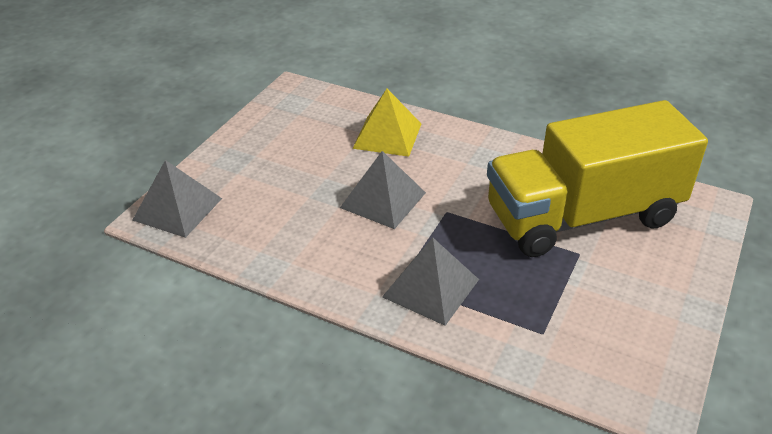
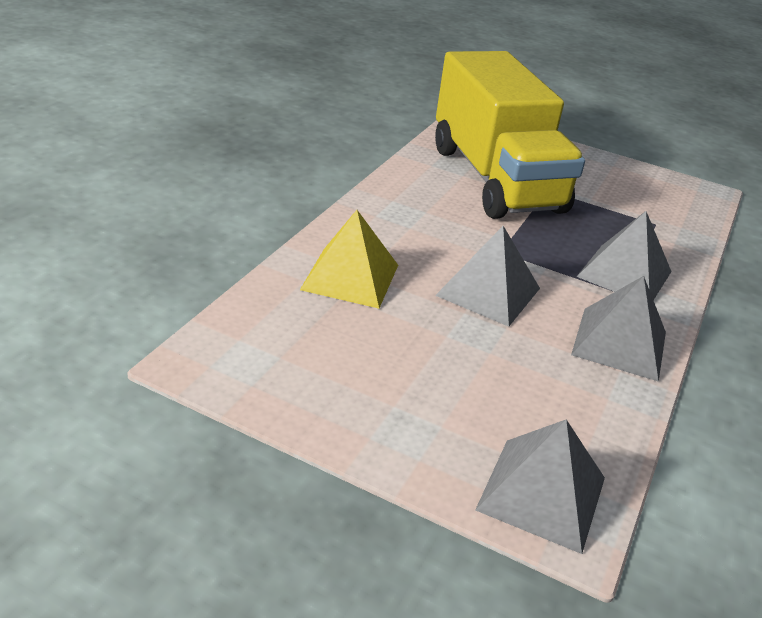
camera: 95 degrees left, 5 degrees down
none -> grey pyramid [571,276,666,382]

